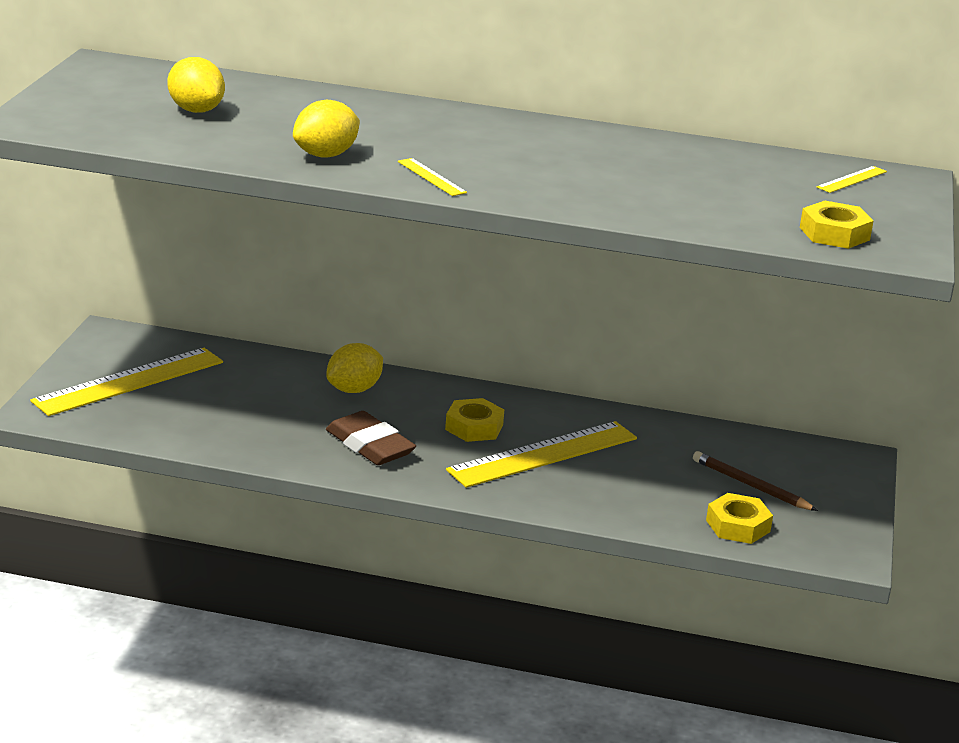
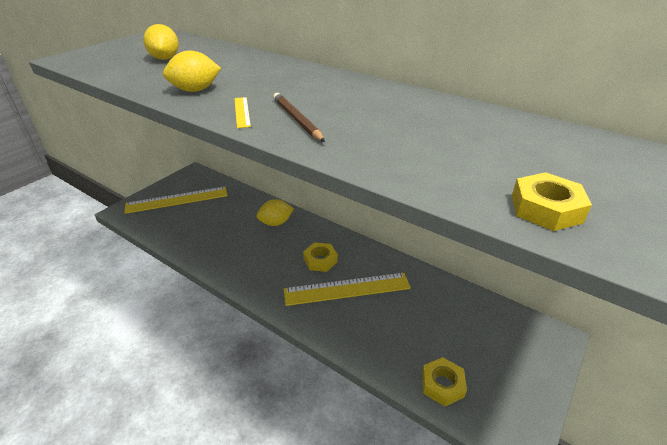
camera: 25 degrees right, 10 degrees up
brown eraser [326,411,416,465] -> none
brown pencil [693,451,818,511] -> brown pencil moved to [273,93,325,142]
yellow ruler [817,166,887,193] -> none

